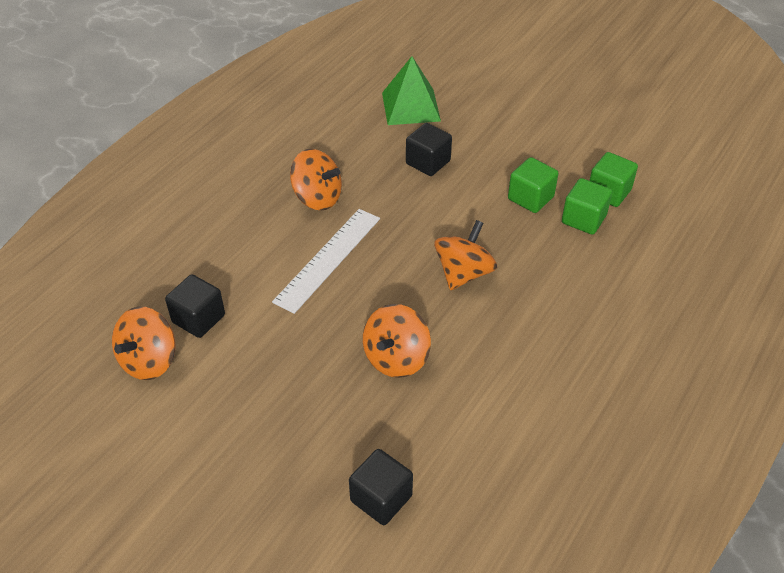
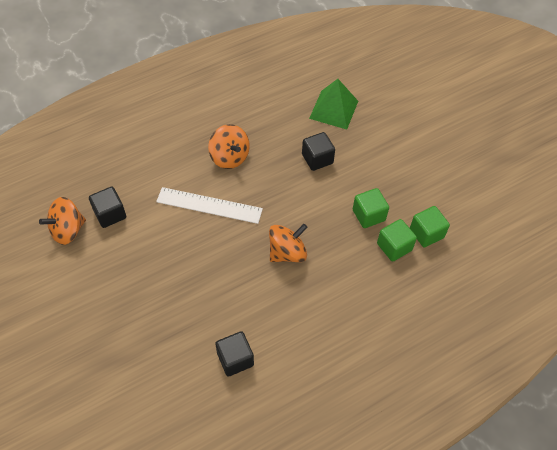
camera: 25 degrees right, 10 degrees up
white ruler [272,209,380,314] -> white ruler turned 45 degrees clockwise [156,187,263,224]
black cube [349,449,413,525] -> black cube moved to [215,331,254,377]
orange spinning top [363,304,431,378] -> none

